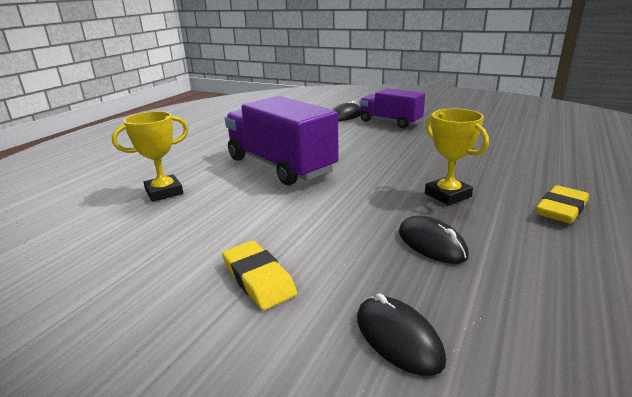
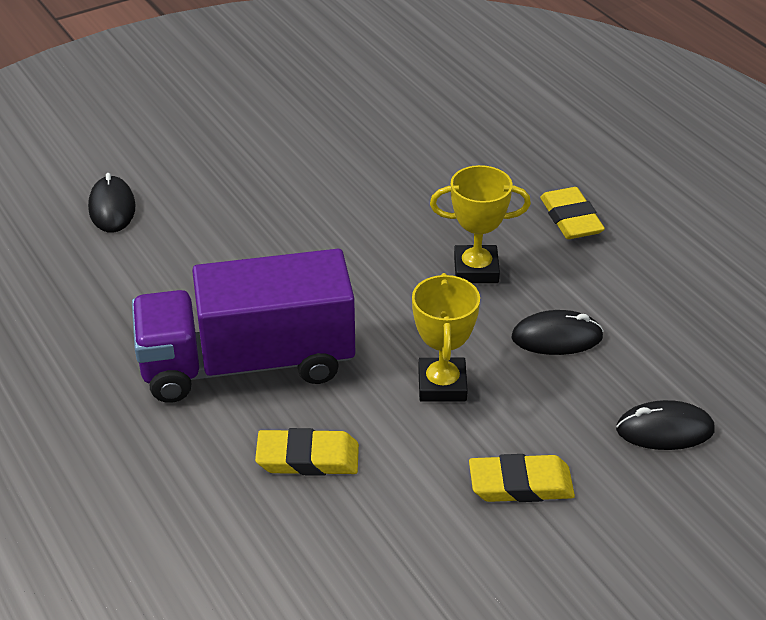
camera: 60 degrees left, 15 degrees up
yellow trophy [112,111,189,202] -> yellow trophy moved to [412,273,480,402]
purple truck [359,88,425,128] -> none
none -> yellow eraser [255,428,359,476]

